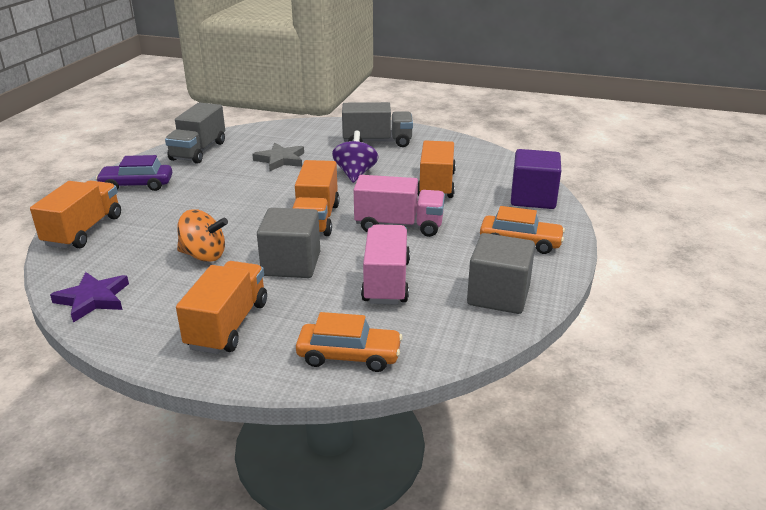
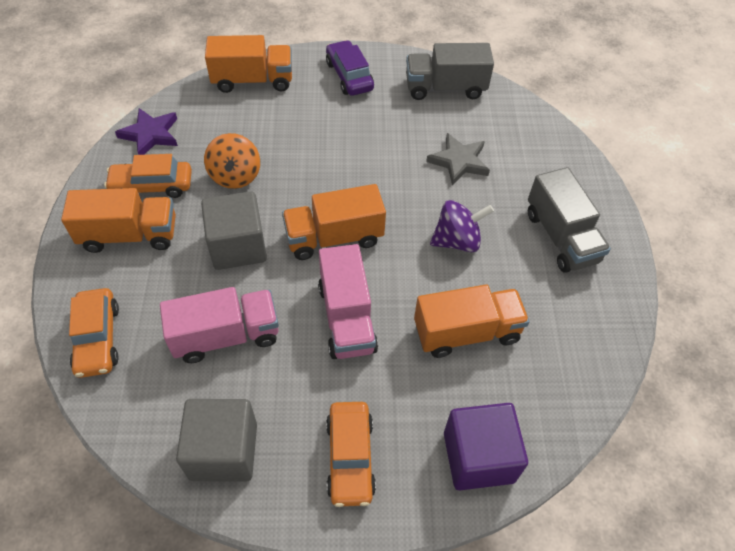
camera: 70 degrees right, 25 degrees up
none -> orange car [104,154,192,198]

